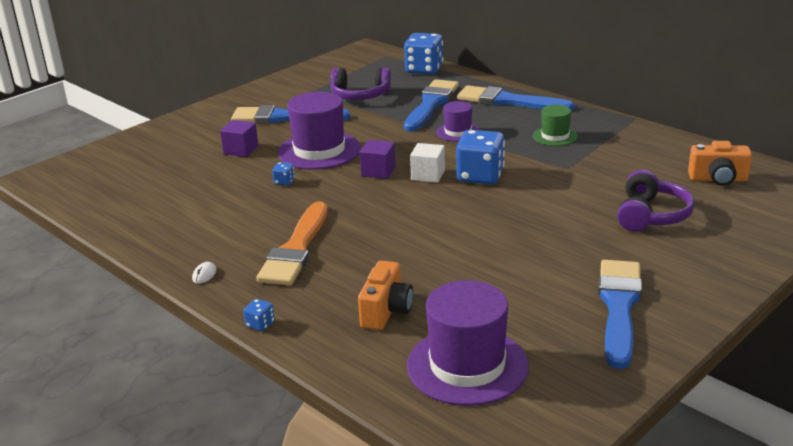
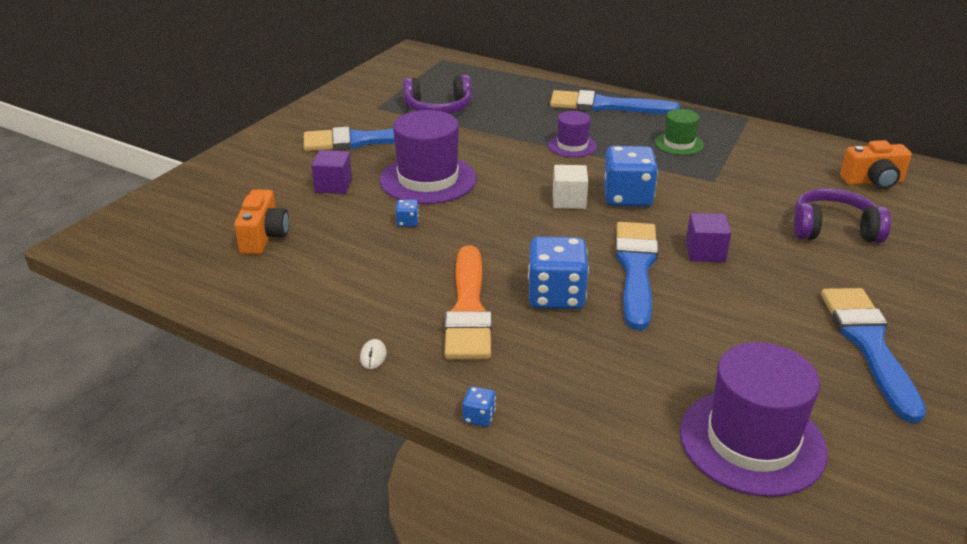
camera: 15 degrees left, 5 degrees up
orange camera [358,260,413,330] -> orange camera moved to [234,189,289,255]
purple cube [360,140,396,179] -> purple cube moved to [686,213,731,262]
blue dice [404,33,443,74] -> blue dice moved to [528,236,589,310]
blue brush [404,79,459,132] -> blue brush moved to [615,222,658,330]
purple headphones [617,170,694,232] -> purple headphones turned 90 degrees counterclockwise [794,188,891,243]

